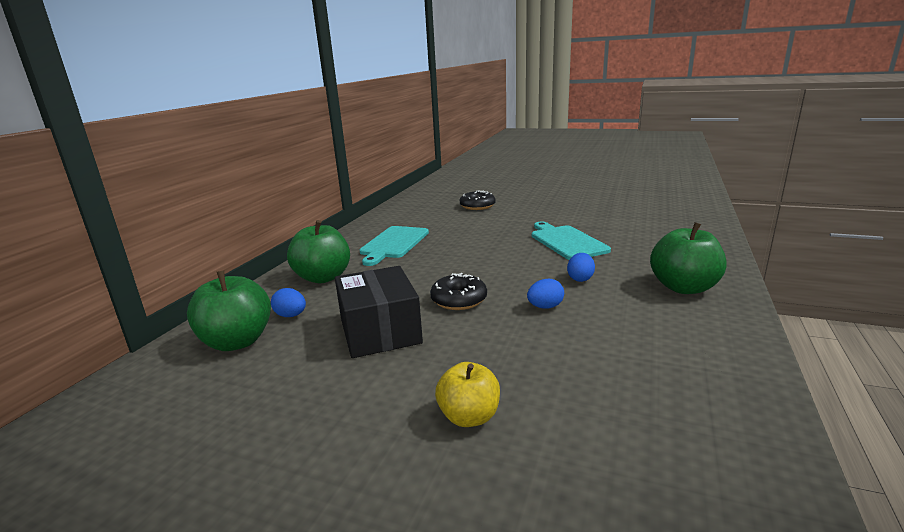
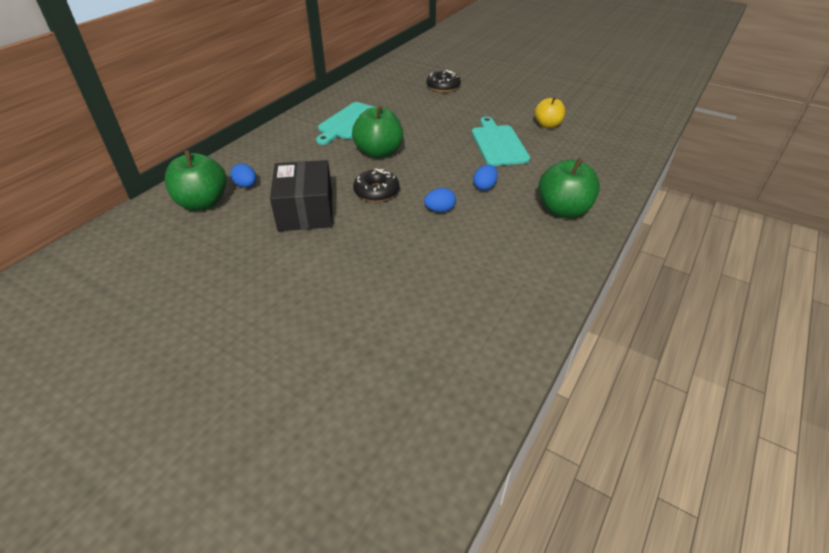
camera: 10 degrees right, 20 degrees up
green apple [287,220,350,283] -> green apple moved to [352,105,403,159]
yellow apple [435,362,500,427] -> yellow apple moved to [535,97,565,128]

